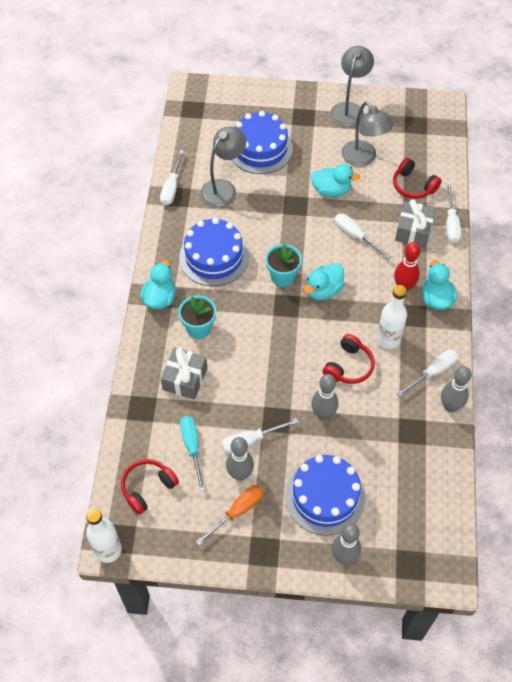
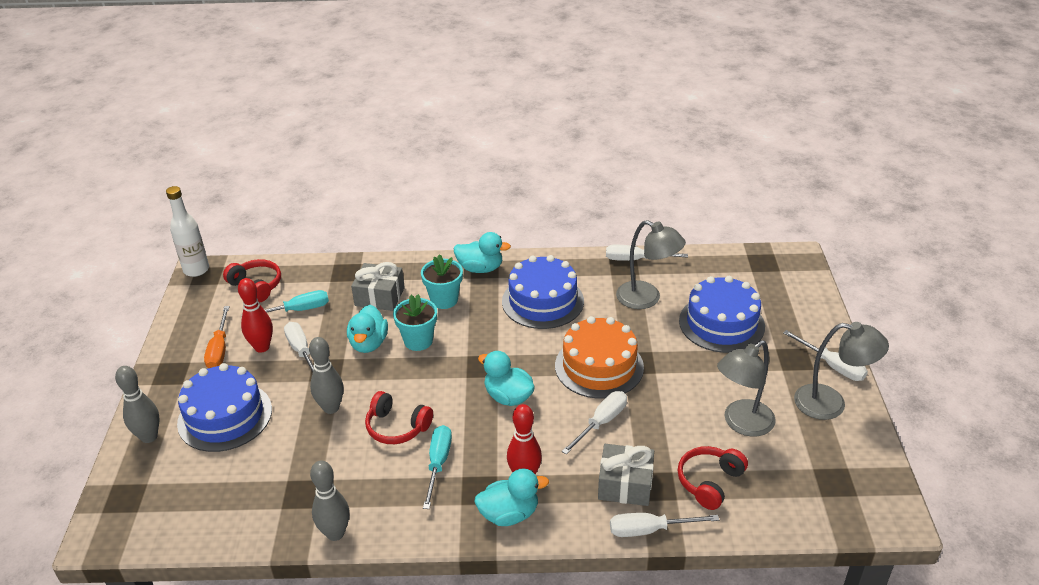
camera: 85 degrees right, 20 degrees down
orange screwdriver [196,485,264,546] -> orange screwdriver turned 45 degrees clockwise [204,306,230,368]
grey bowling pin [226,437,254,481] -> red bowling pin [238,278,273,353]
turquoise flower pot [265,243,302,287] -> turquoise flower pot moved to [393,294,437,351]
turquoise duck [310,164,360,197] -> turquoise duck moved to [347,305,388,353]
white bottle [377,285,407,349] -> turquoise screwdriver [423,425,452,509]
white screwdriver [397,349,458,397] -> white screwdriver moved to [783,330,868,381]
none -> orange cake [555,316,644,399]

